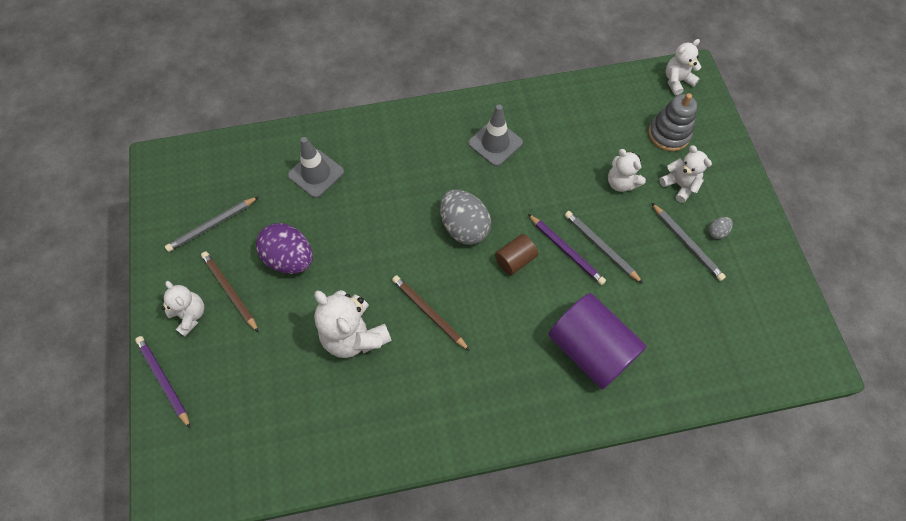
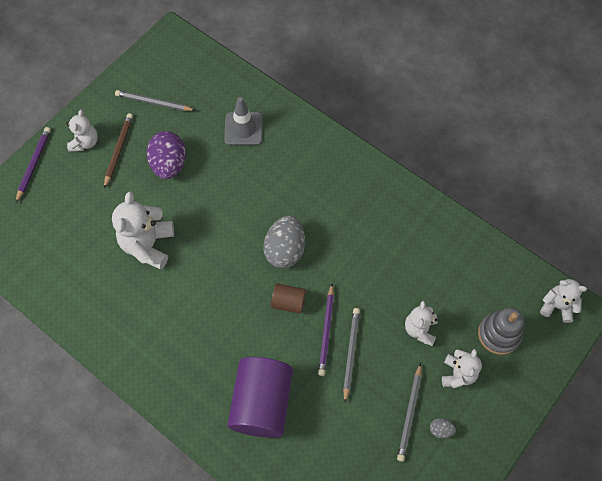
camera: 50 degrees right, 0 degrees up
brown pencil [392,275,470,351] -> none
grey traffic cone [468,105,523,166] -> none

